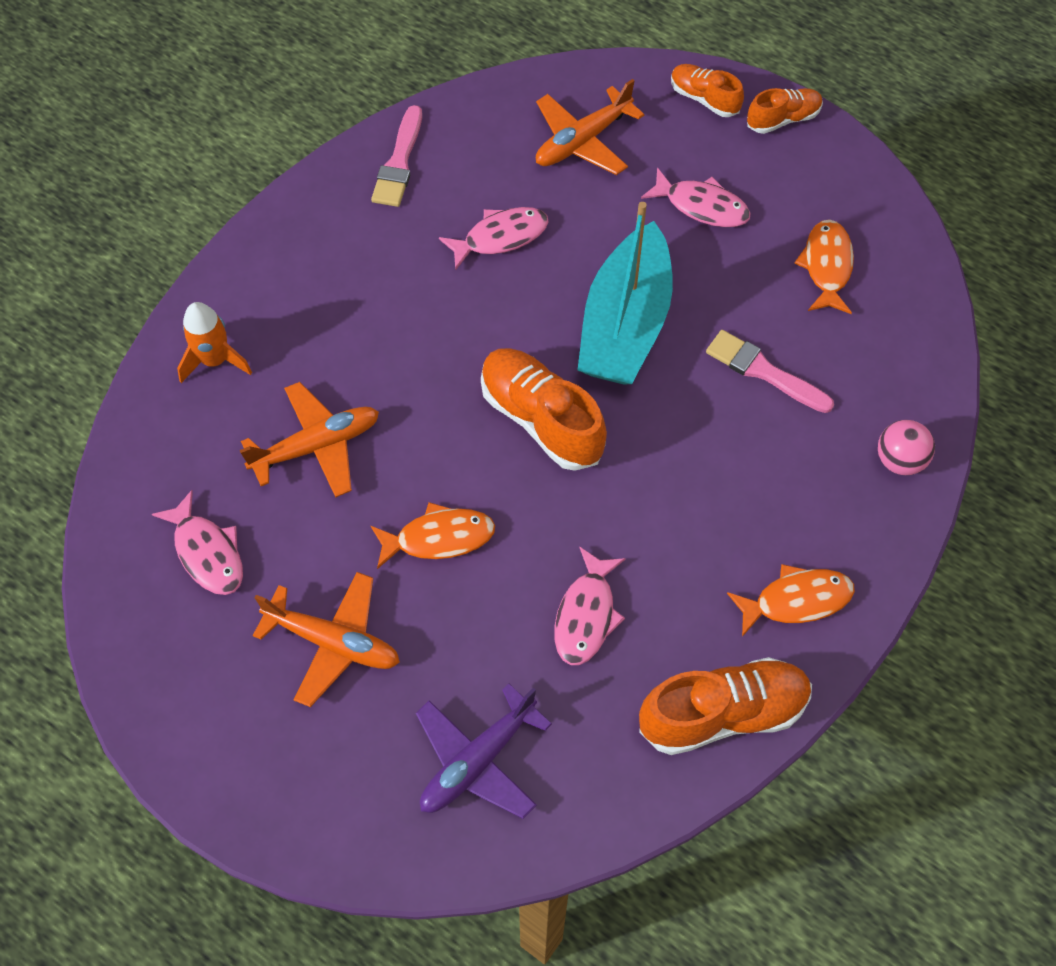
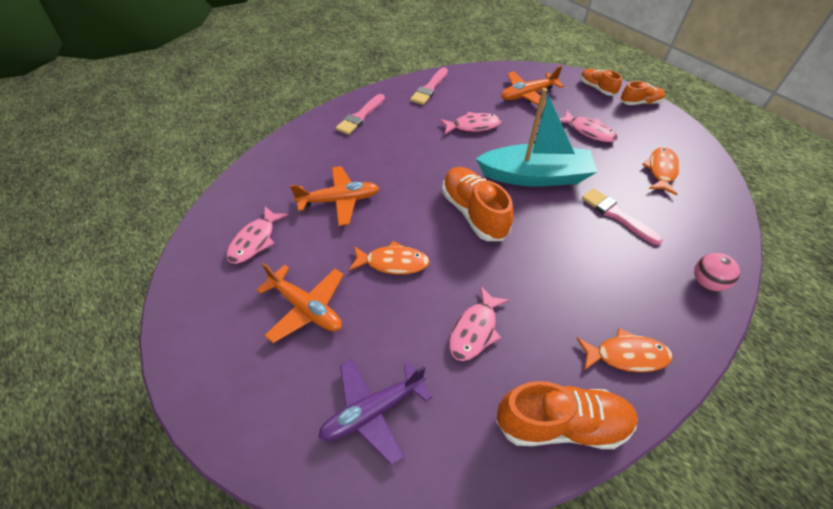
camera: 15 degrees right, 10 degrees down
pink fish [151,490,243,595] -> pink fish turned 45 degrees clockwise [226,206,288,264]
orange rocket [177,302,252,383] -> none
turquoise boat [577,202,673,385] -> turquoise boat turned 120 degrees counterclockwise [476,88,597,187]
none -> pink brush [336,94,385,135]

